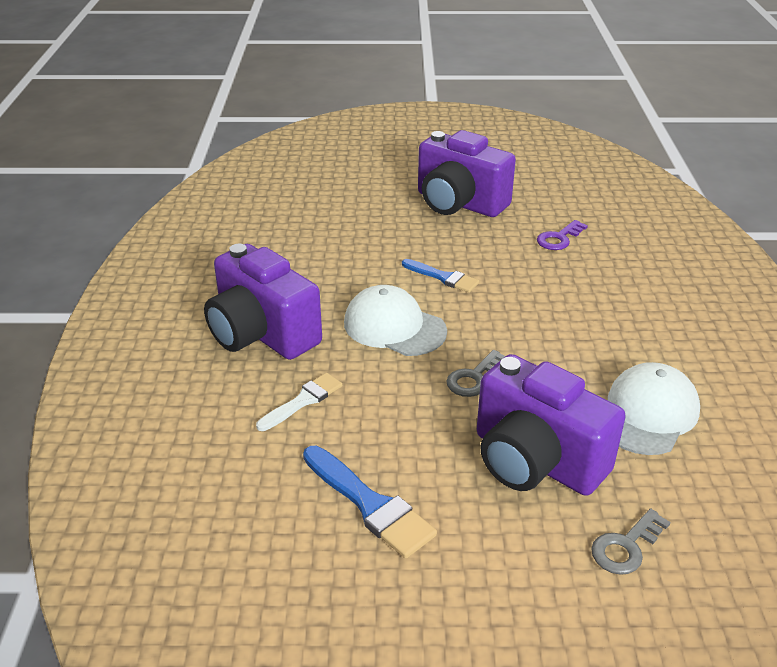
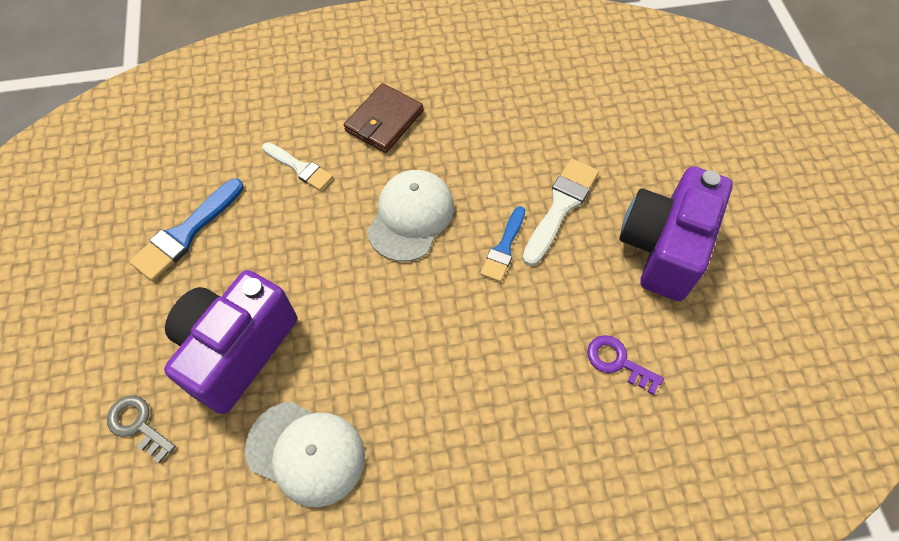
camera: 80 degrees right, 25 degrees up
purple camera [204,244,322,360] -> brown wallet [344,83,423,153]
grey key [446,350,505,397] -> none
none -> white brush [522,158,599,266]

